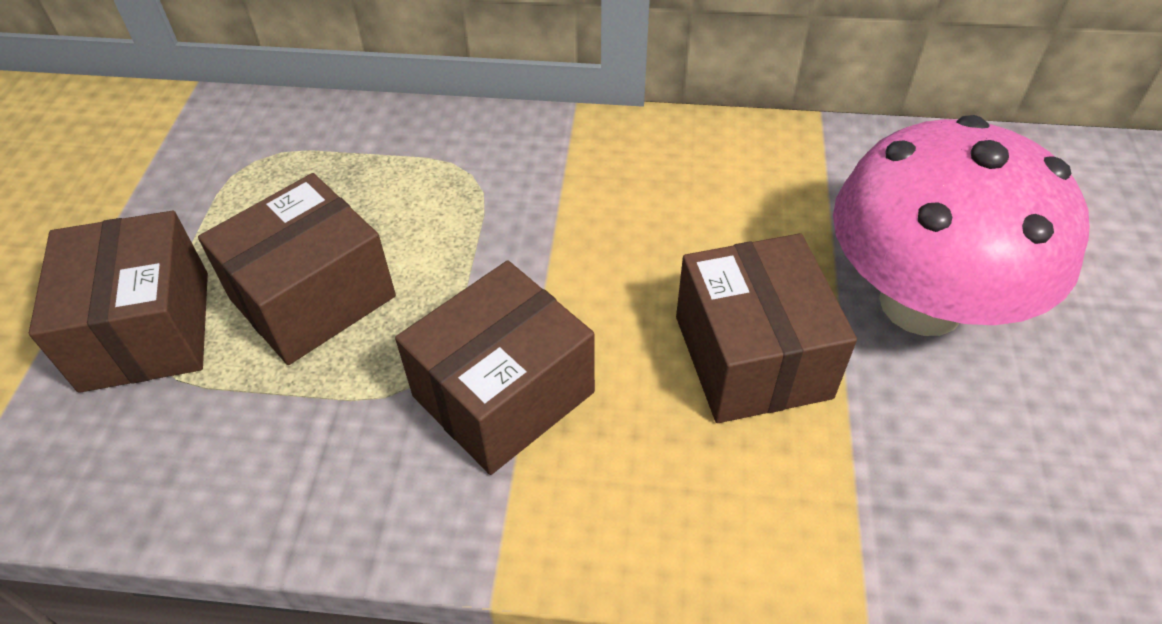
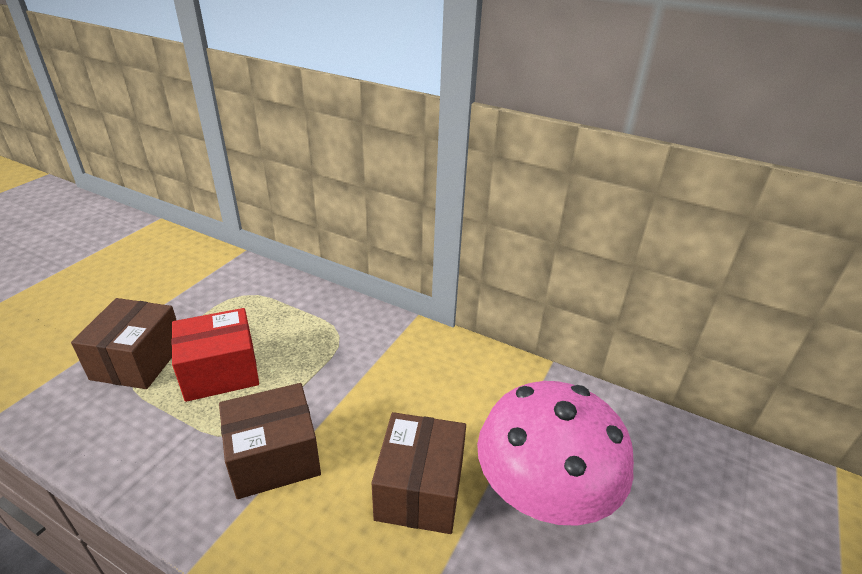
camera: 20 degrees right, 15 degrees down
brown box [198,173,396,365] -> red box [171,308,259,402]

